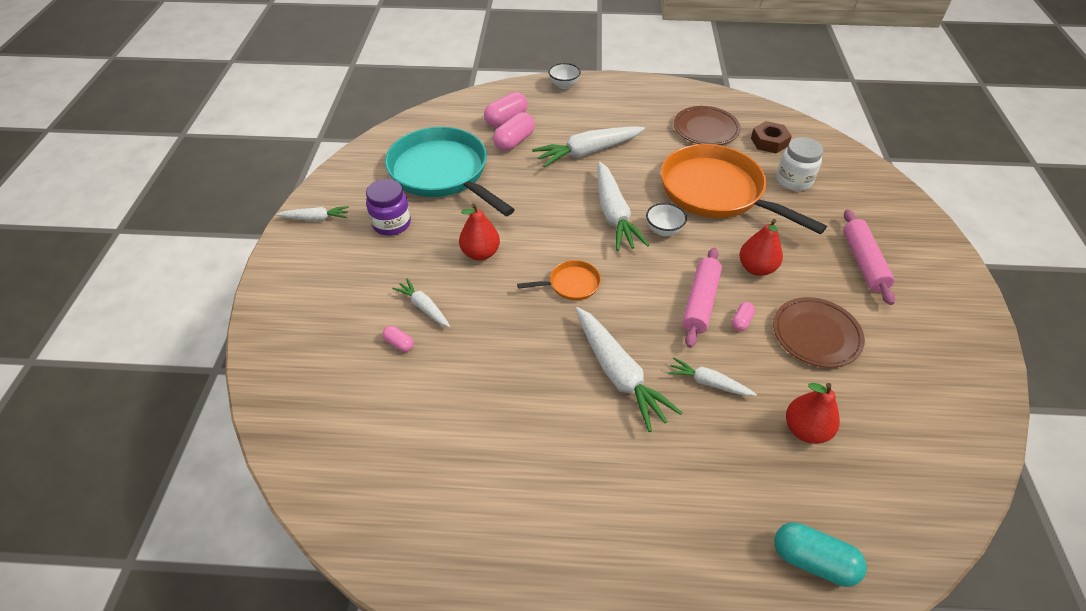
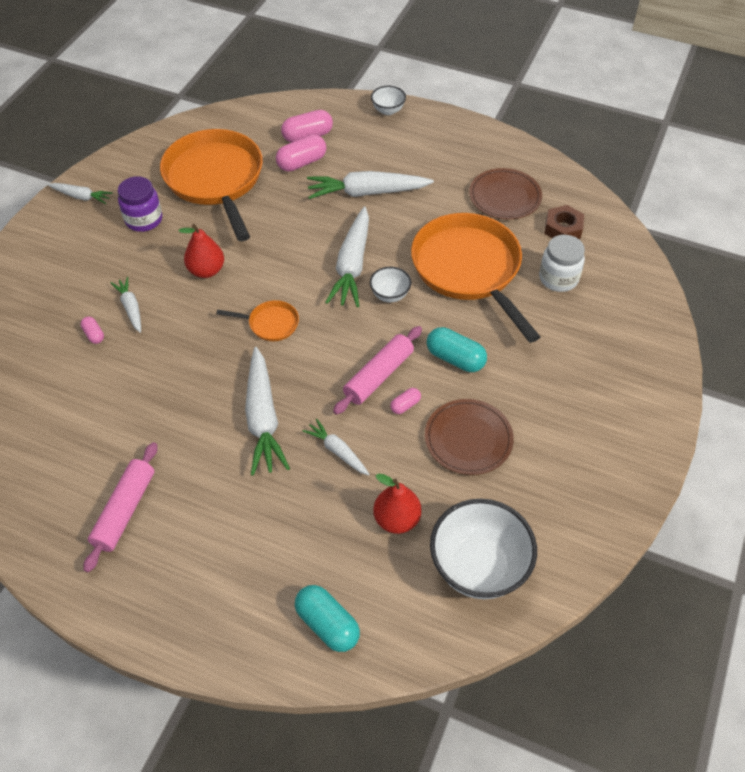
camera: 20 degrees right, 5 degrees up
turquoise pan [385,127,515,216] -> orange pan [160,129,263,241]
red pear [739,219,783,276] -> turquoise capsule [427,327,487,372]
pink rolling pin [843,209,895,305] -> pink rolling pin moved to [83,442,157,573]
none -> white bowl [430,499,537,599]

